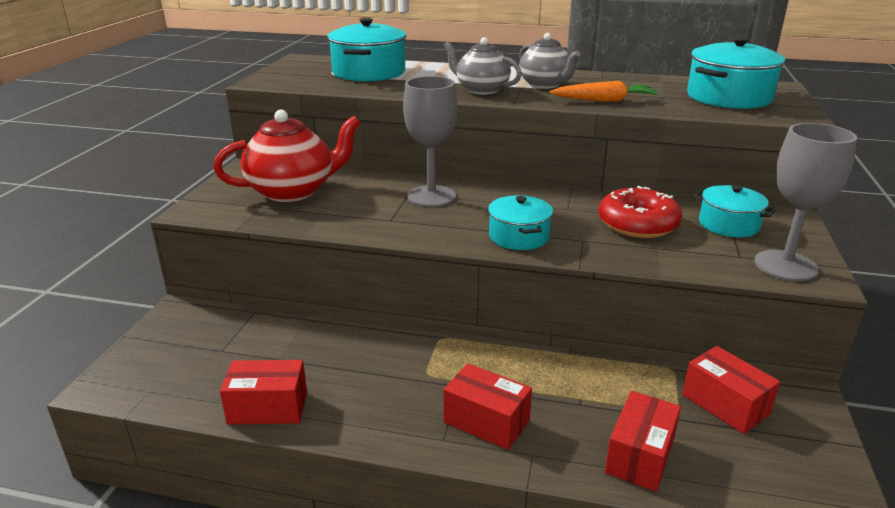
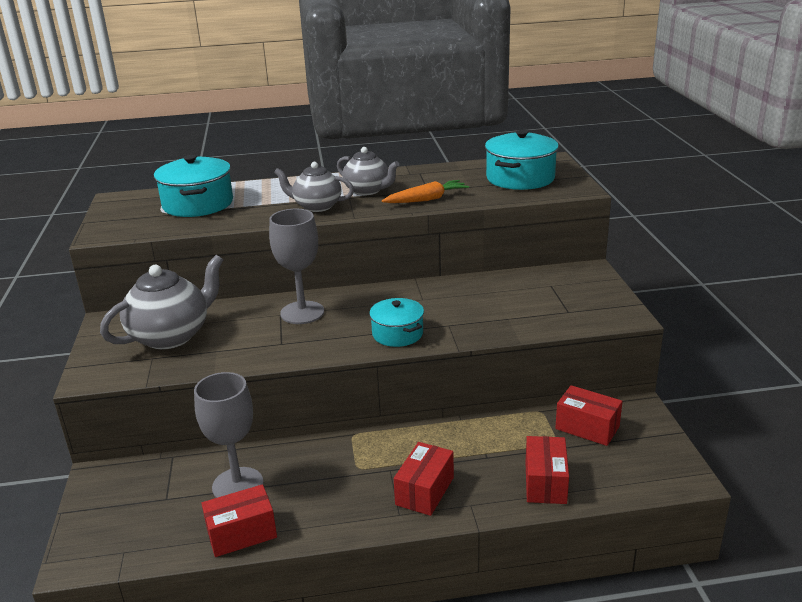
camera: 20 degrees left, 0 degrees up
red teapot [213,110,361,202] -> grey teapot [100,255,223,349]
red box [443,363,532,450] -> red box turned 75 degrees counterclockwise [394,442,454,516]
red donut [598,186,682,238] -> none
turquoise pot [693,185,776,237] -> none
grey goblet [754,123,857,281] -> grey goblet moved to [194,372,264,498]

